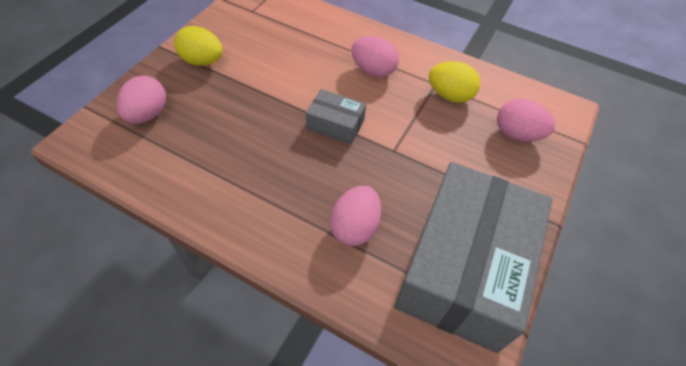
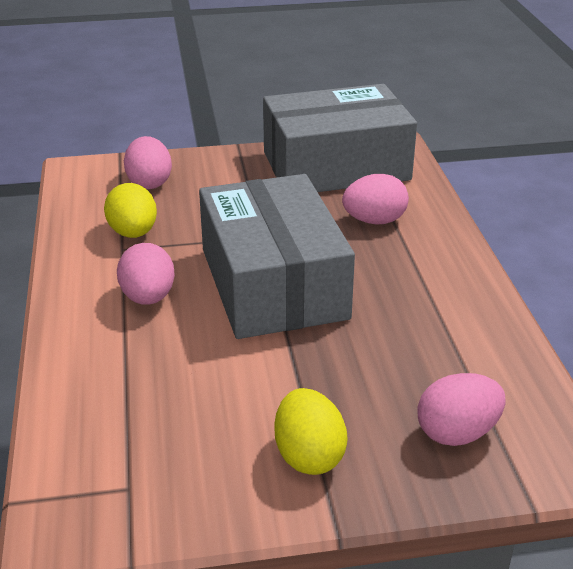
camera: 125 degrees left, 20 degrees down
grey box [306,89,366,144] -> grey box [199,174,355,339], size x2.32

